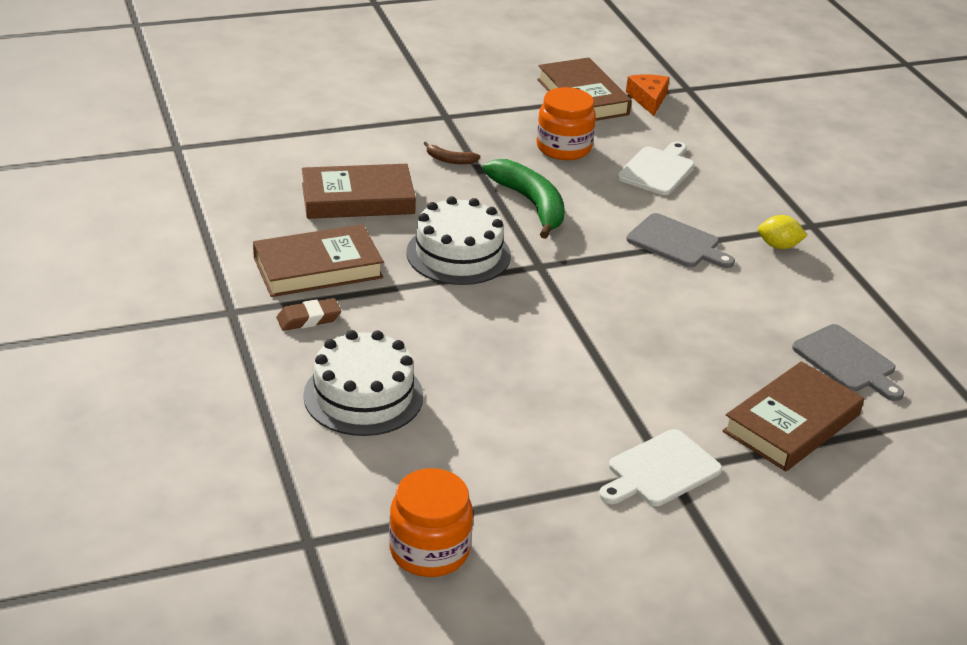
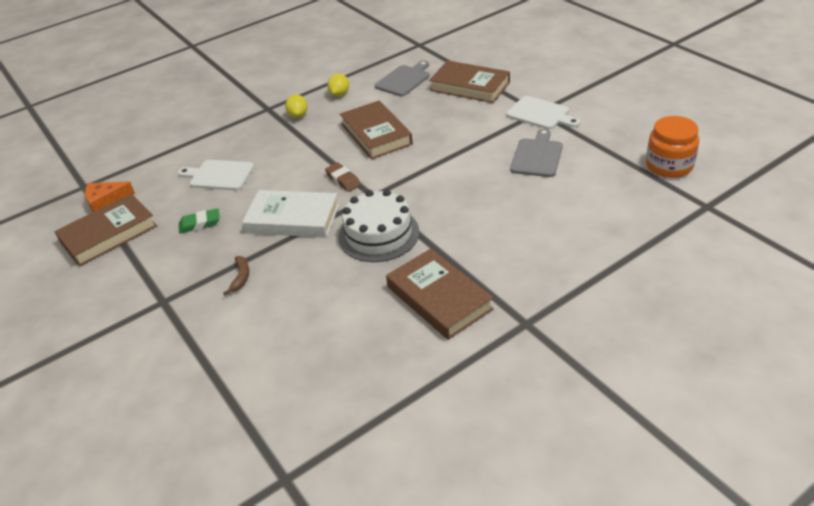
camera: 100 degrees left, 5 degrees up
brown eraser [277,298,341,331] -> brown eraser moved to [325,162,361,192]
brown book [302,164,416,219] -> brown book moved to [340,100,413,159]
white cake [303,330,423,436] -> none
green banana [482,159,565,239] -> white book [242,190,339,238]
orange jar [537,87,596,160] -> green eraser [179,208,220,233]
grey cutting board [627,213,735,268] -> grey cutting board moved to [510,129,563,177]
none -> yellow lemon [327,74,349,96]

